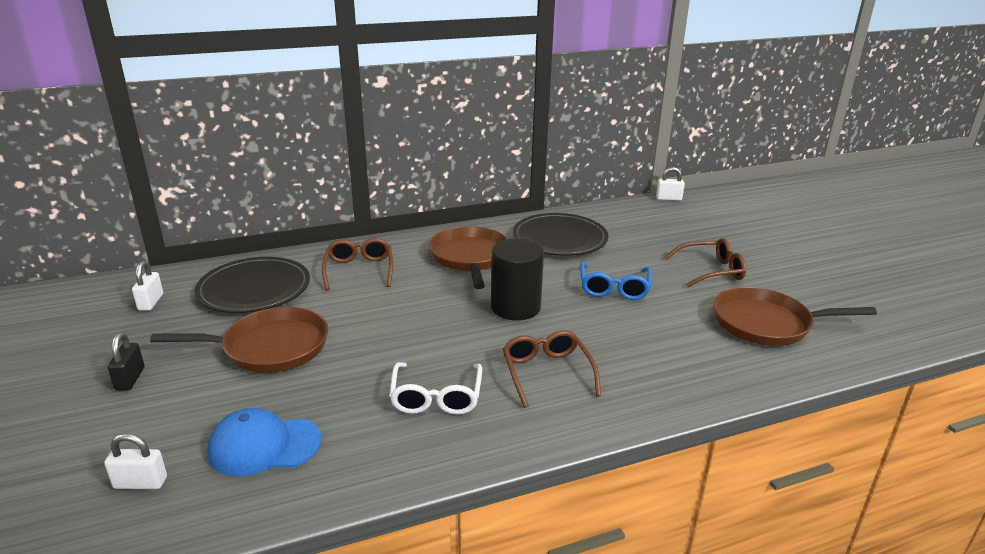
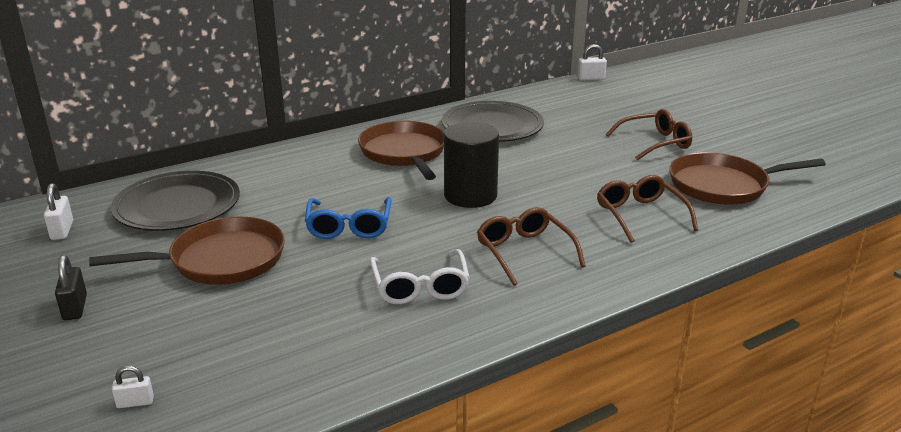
camera: 10 degrees left, 0 degrees up
white padlock [104,433,167,489] -> white padlock [112,366,154,408], size x0.66
blue cap [207,408,322,476] -> none
brown glasses [322,238,393,291] -> brown glasses moved to [597,175,698,243]
blue glasses [580,261,652,300] -> blue glasses moved to [305,197,392,239]

